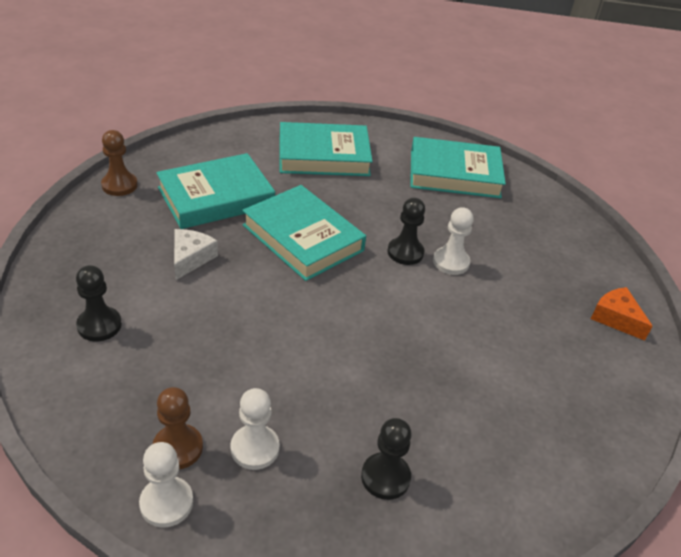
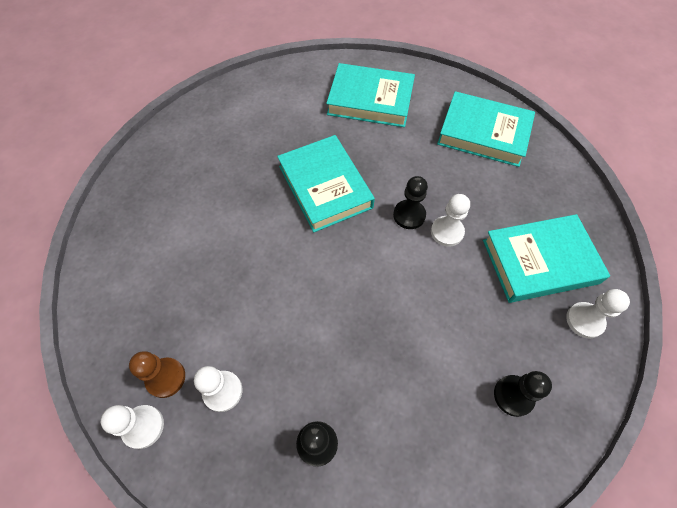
camera: 20 degrees right, 20 degrees up
black pawn [76,265,122,341] -> black pawn moved to [494,371,552,417]
brown pawn [101,130,138,196] -> none
turquoise book [156,153,275,229] -> turquoise book moved to [483,214,610,303]
white cheese [174,229,218,280] -> none
orange cheese [591,287,653,341] -> white pawn [566,289,630,338]

